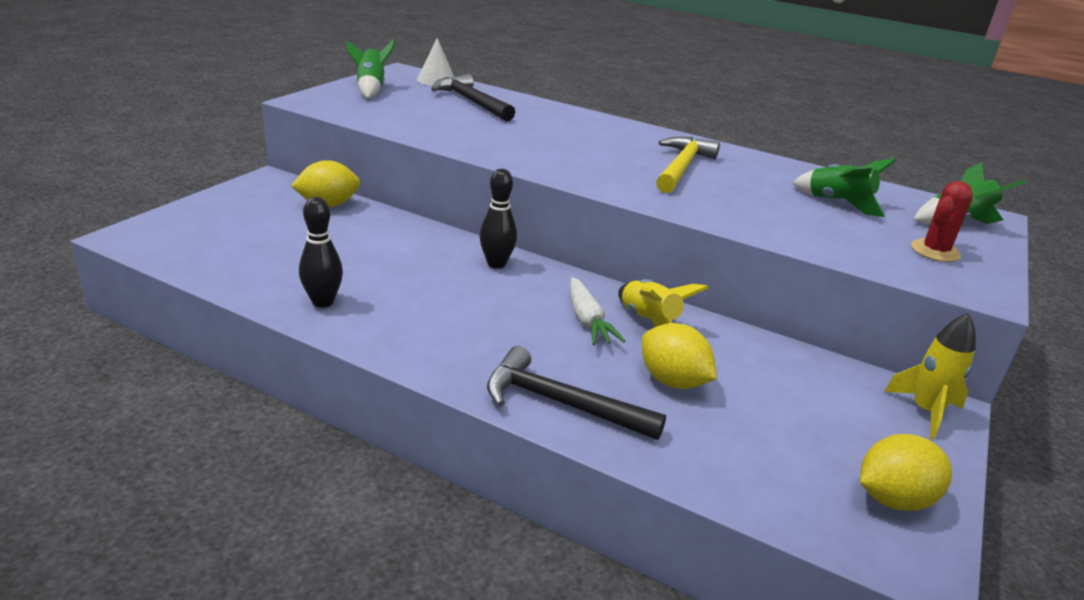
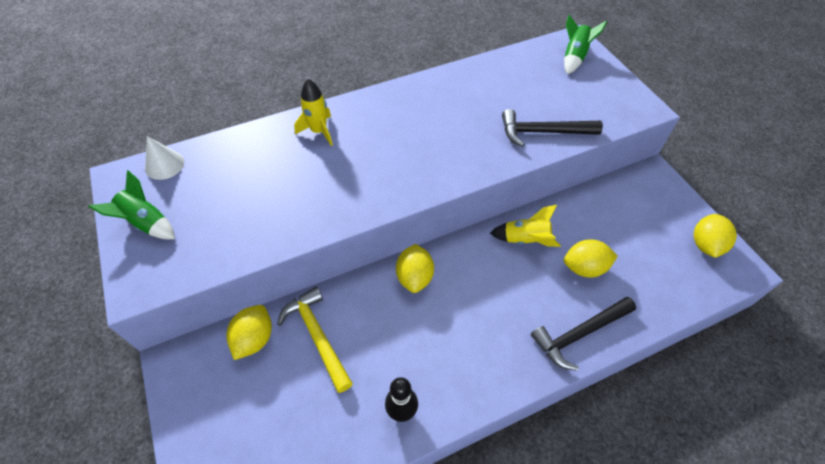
camera: 50 degrees left, 25 degrees up
black hammer [431,74,515,121] -> black hammer moved to [502,109,603,147]
black bowling pin [479,169,517,268] -> yellow lemon [396,244,434,293]
white carrot [570,277,625,345] -> none
yellow hammer [656,137,720,193] -> yellow hammer moved to [277,287,353,393]
green rocket [793,158,897,217] -> none
yellow rocket [884,313,976,439] -> yellow rocket moved to [294,79,333,146]
red cactus [911,181,973,262] -> none

